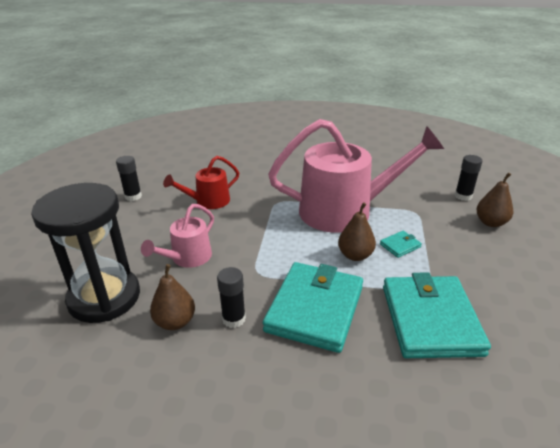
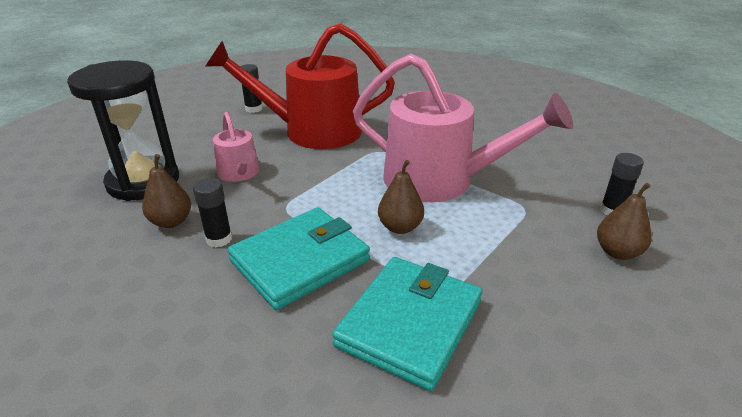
camera: 30 degrees right, 0 degrees up
pink watering can [141,204,214,268] -> pink watering can turned 90 degrees counterclockwise [213,112,259,182]
red watering can [163,156,239,209] -> red watering can [205,23,395,149], size x2.03
turquoise wallet [380,231,422,258] -> none

